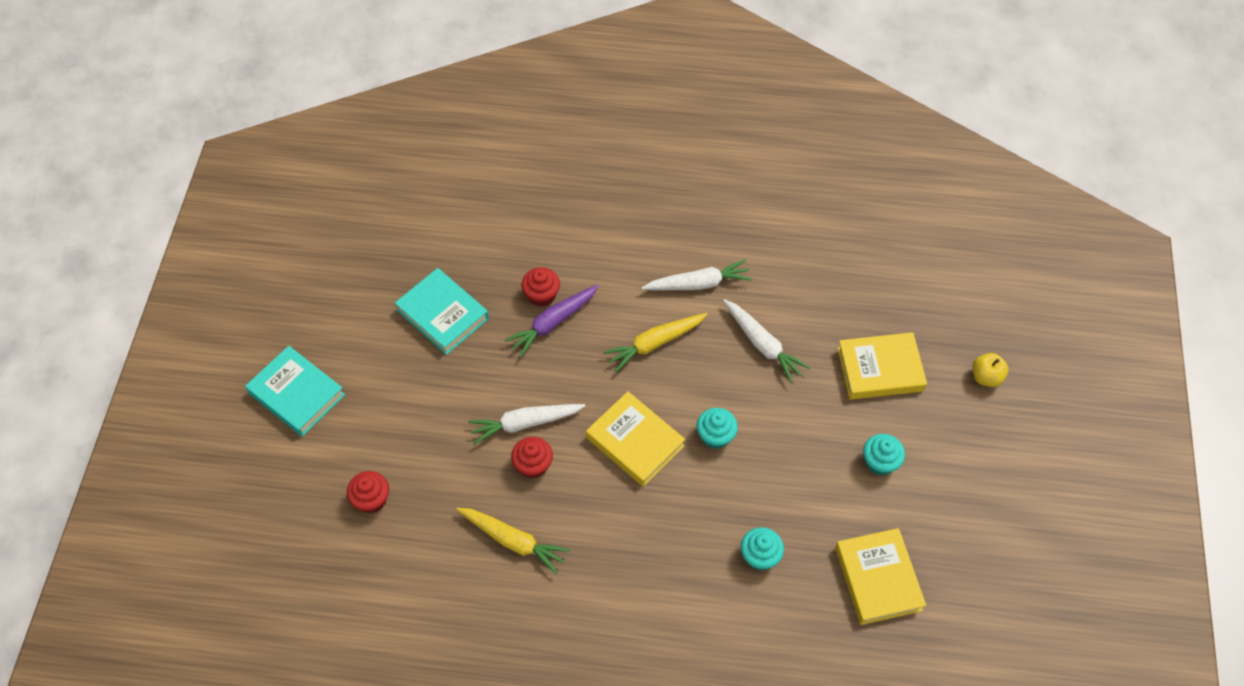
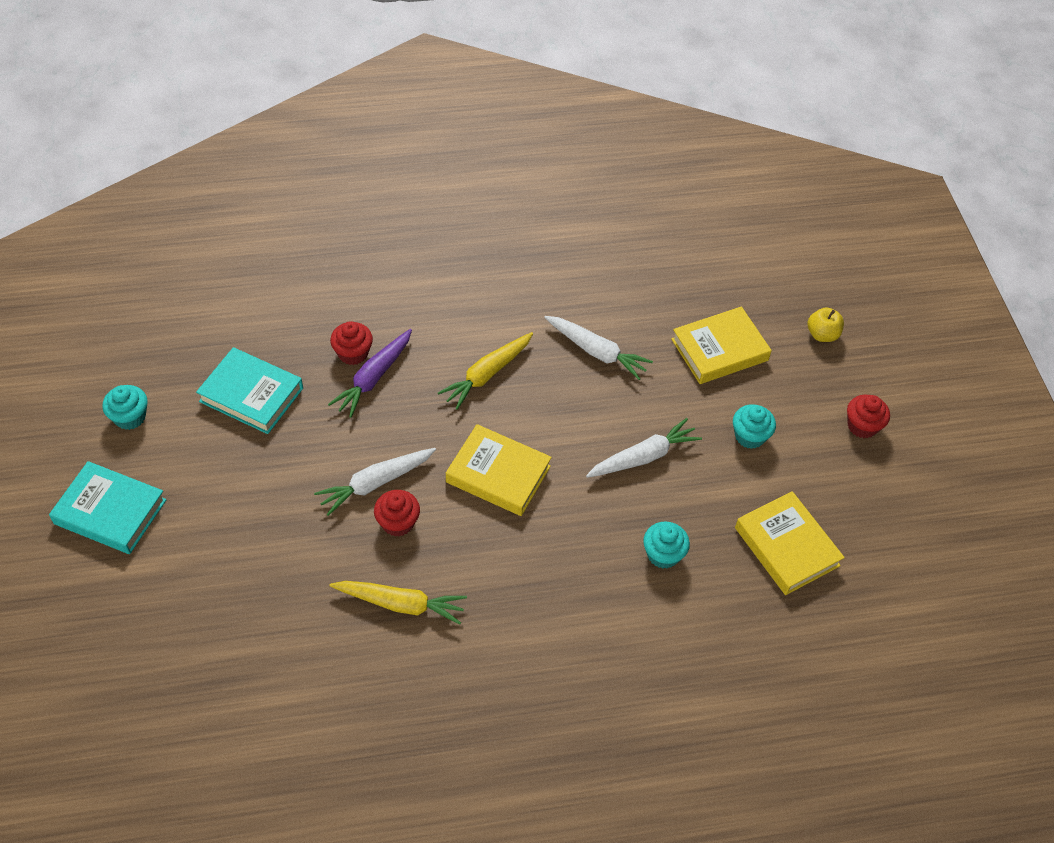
camera: 20 degrees left, 5 degrees down
red cupcake [347,471,389,513] -> red cupcake moved to [847,395,890,438]
white carrot [642,259,752,290] -> white carrot moved to [586,418,702,478]
turquoise cupcake [696,408,738,449] -> turquoise cupcake moved to [102,385,148,430]

